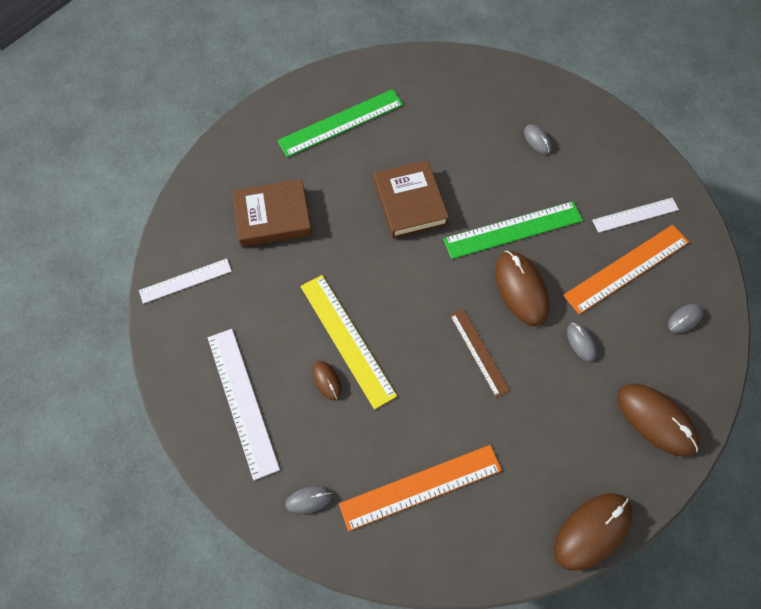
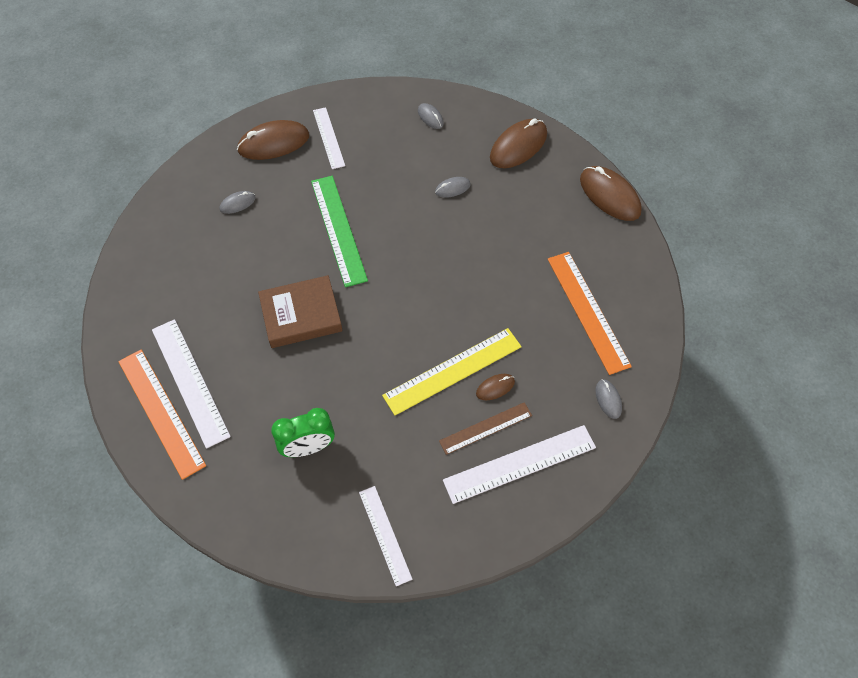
camera: 90 degrees left, 5 degrees down
brown book [232,179,312,247] -> green clock [271,408,335,457]
green ruler [277,89,403,157] -> white ruler [152,319,231,449]
brown ruler [450,309,510,397] -> brown ruler moved to [439,402,532,455]
brown mouse [495,251,549,326] -> brown mouse moved to [237,120,309,160]
orange ruler [563,225,689,314] -> orange ruler moved to [118,349,206,480]

